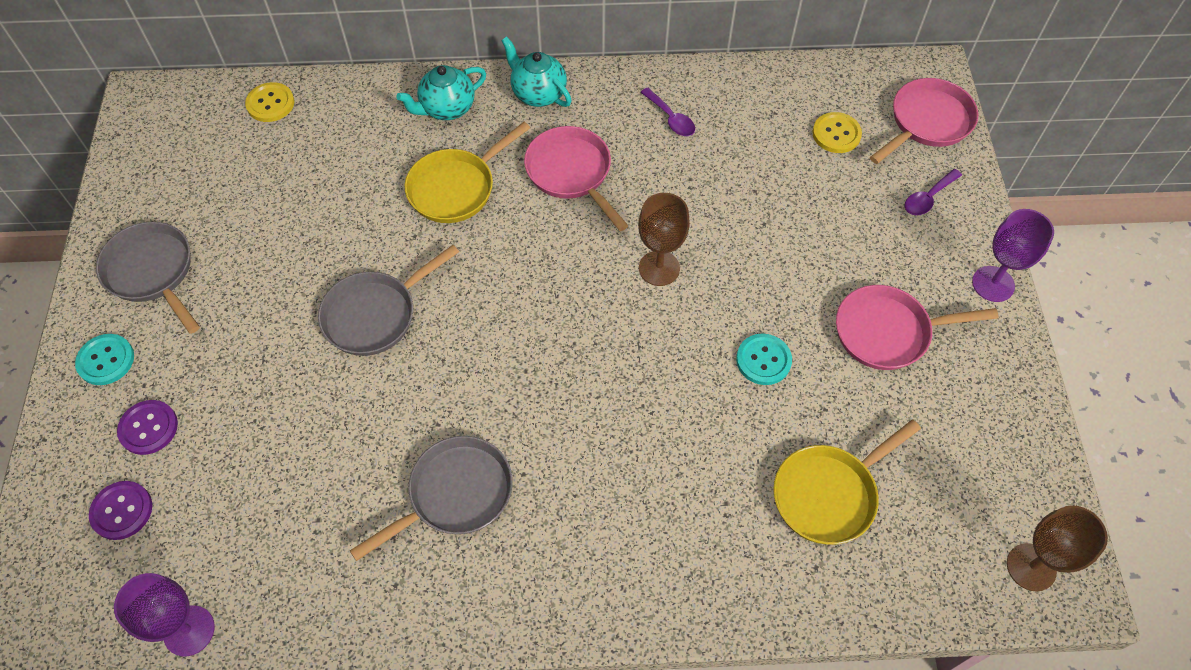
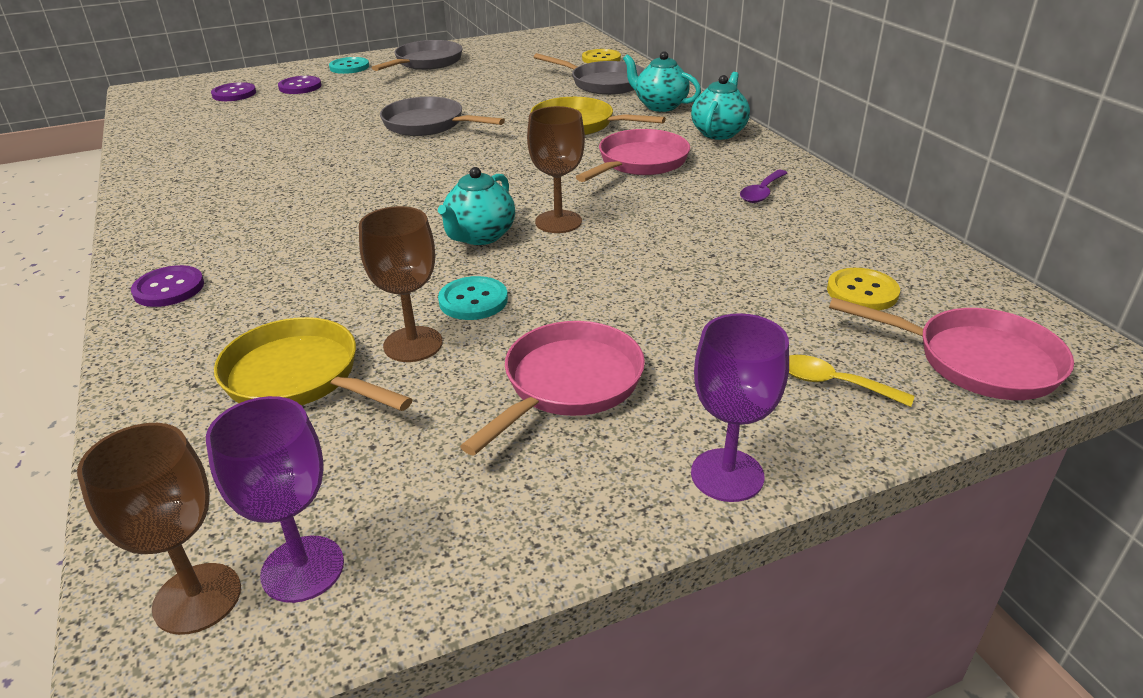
camera: 70 degrees right, 25 degrees down
purple goblet [114,573,215,656] -> purple goblet moved to [206,396,344,603]
grey pan [350,436,513,561] -> grey pan moved to [534,53,644,95]
pink pan [836,285,999,370] -> pink pan turned 60 degrees clockwise [460,321,645,455]
purple spoon [905,169,962,215] -> yellow spoon [789,355,914,407]
none -> purple button [131,265,204,307]
none -> brown goblet [359,206,443,362]
none -> turquoise teapot [438,167,515,245]

